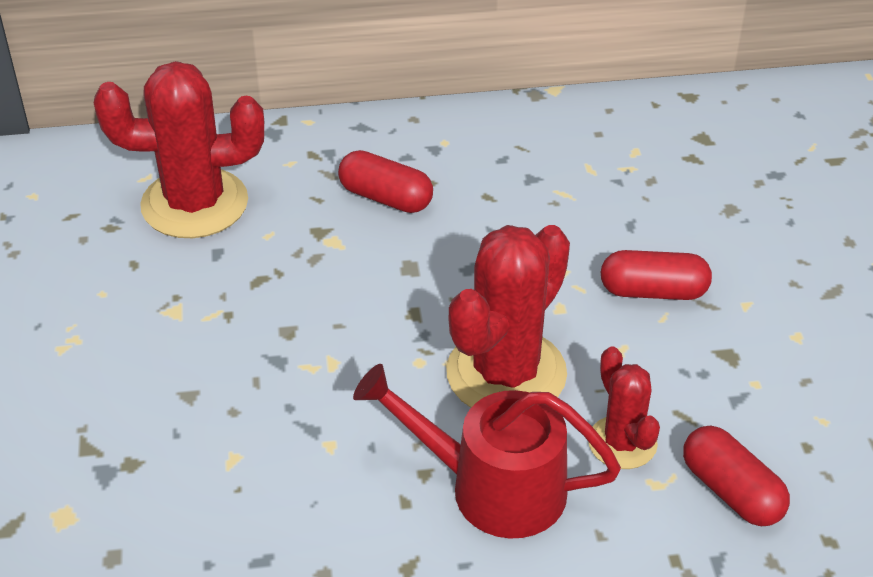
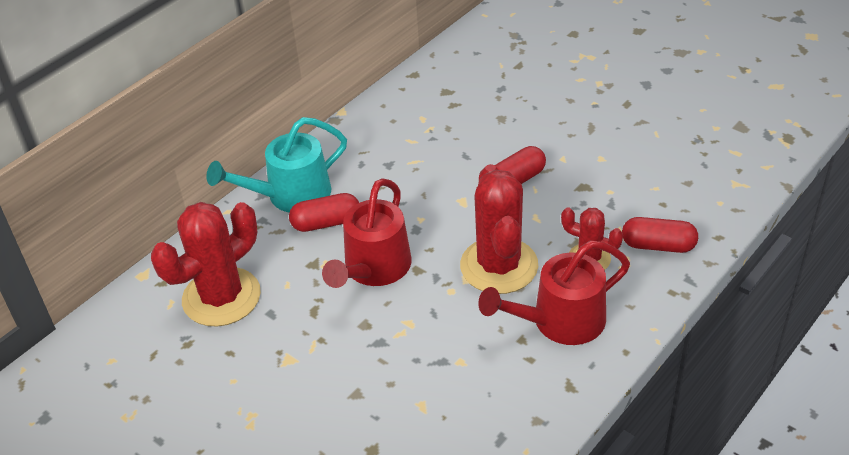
camera: 40 degrees left, 0 degrees up
none -> turquoise watering can [206,117,347,213]
none -> red watering can [322,178,412,288]

